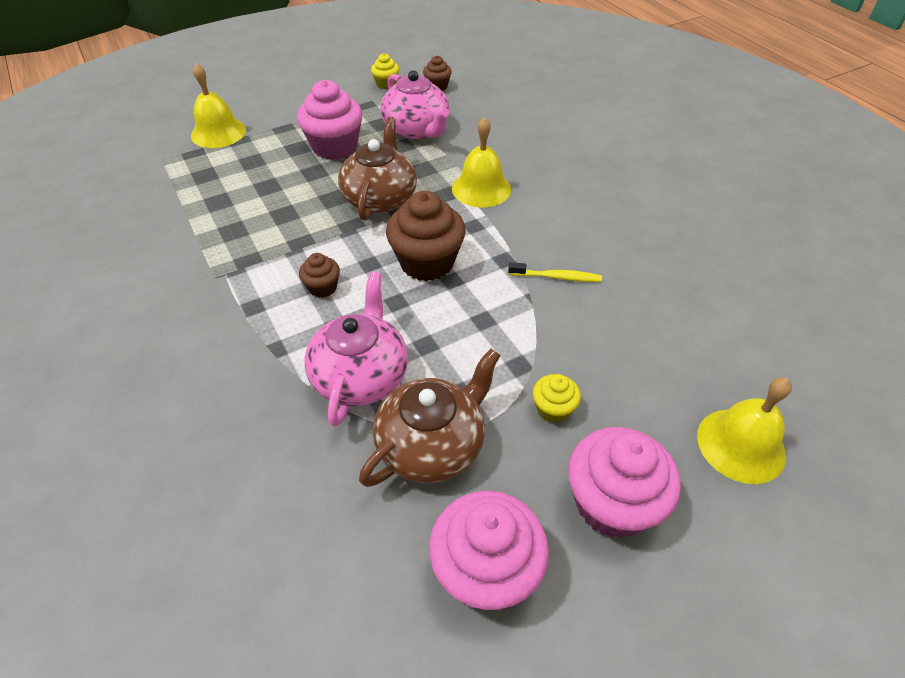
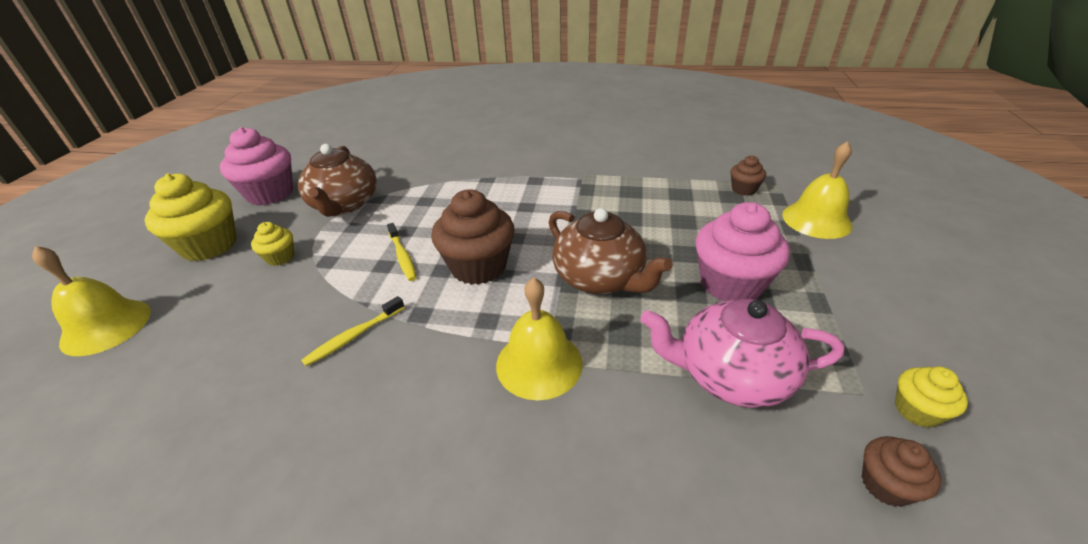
camera: 130 degrees right, 10 degrees down
brown cupcake [299,253,340,298] -> brown cupcake moved to [731,156,766,196]
pink teapot [304,271,408,427] -> none
pink cupcake [568,427,681,538] -> yellow cupcake [145,173,237,261]
none -> yellow toothbrush [387,223,417,281]

